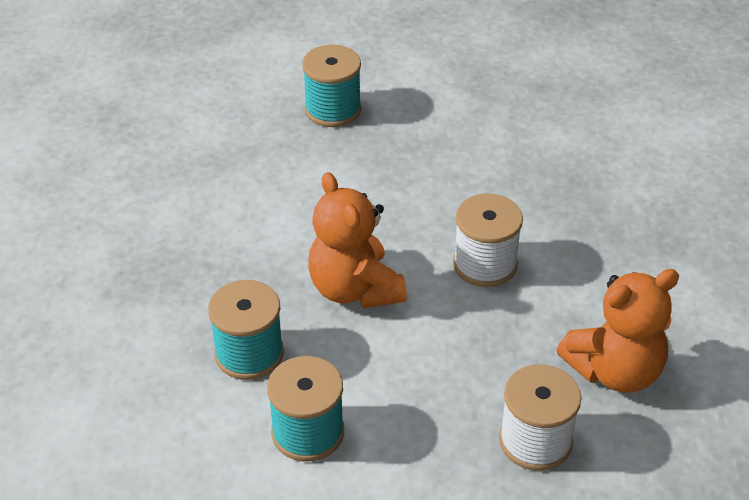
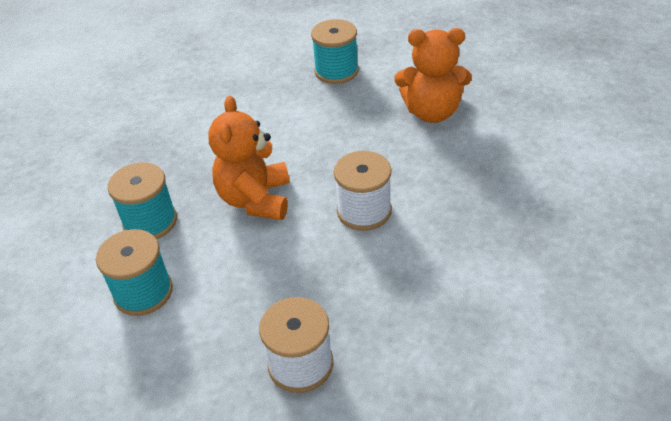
camera: 30 degrees right, 0 degrees up
orange teddy bear [557,269,679,393] -> orange teddy bear moved to [394,28,472,123]

